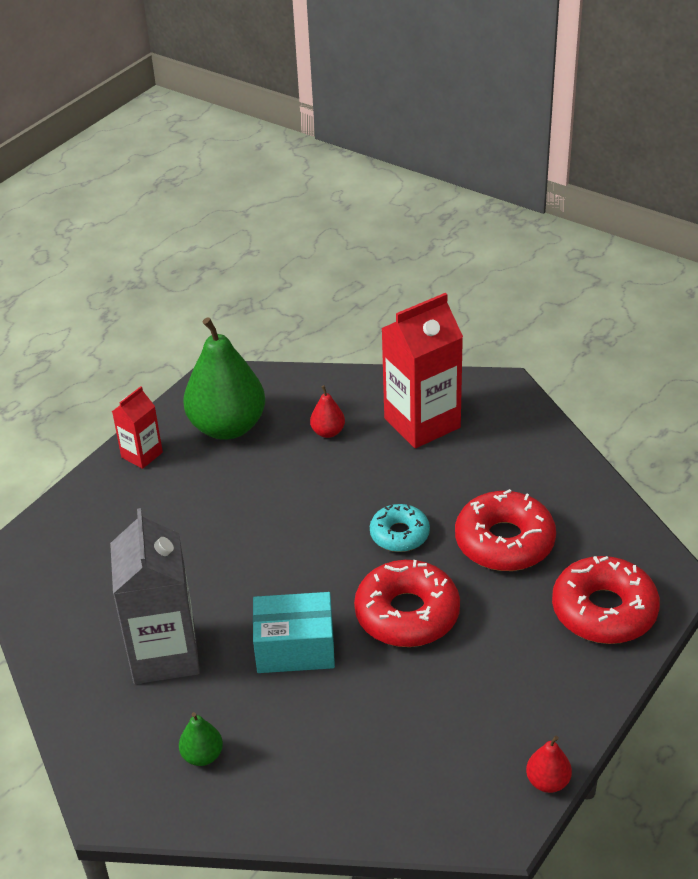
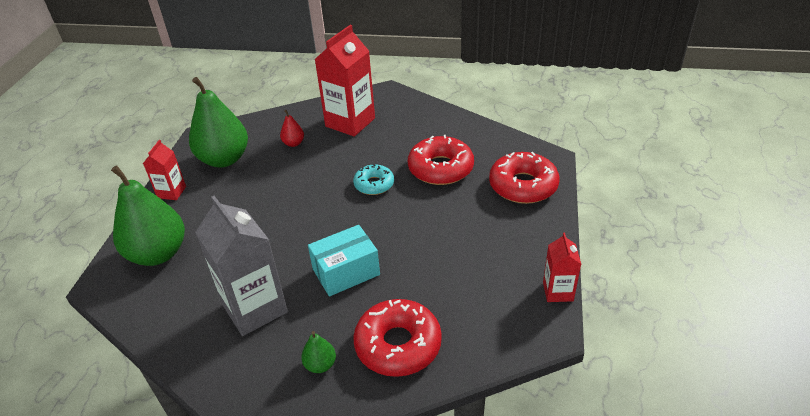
camera: 25 degrees left, 0 degrees up
red donut [354,560,460,647] -> red donut moved to [353,299,442,377]
red pear [526,736,572,793] -> red carton [543,233,581,302]
none -> green pear [111,165,185,266]

